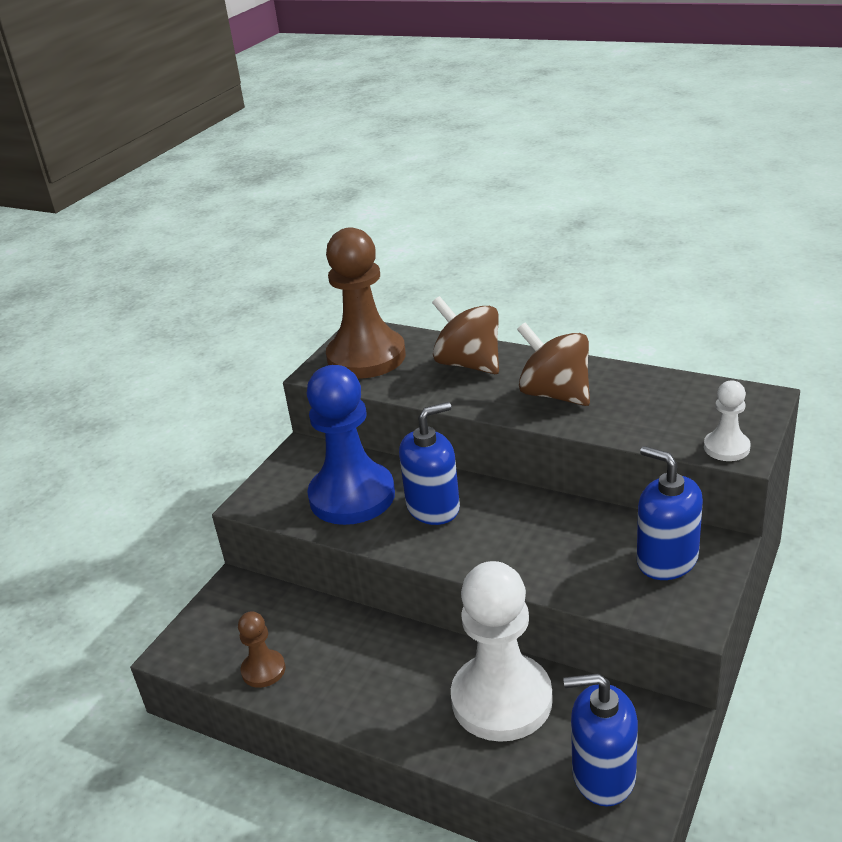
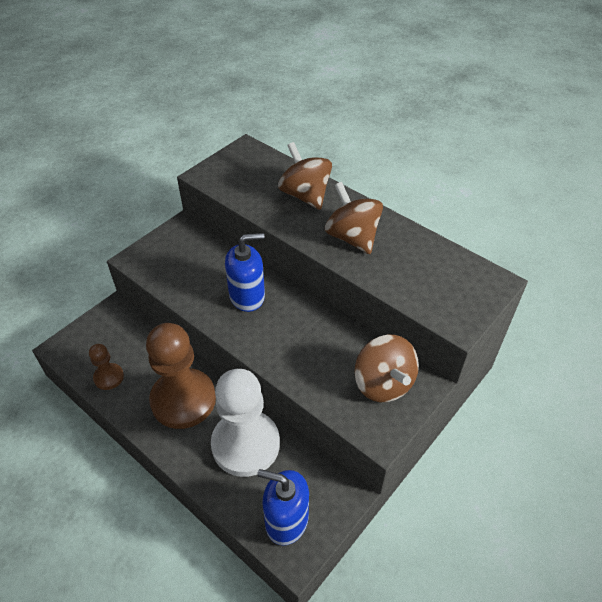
camera: 10 degrees right, 15 degrees up
blue pawn [307,365,395,525] -> none
brown pawn [326,227,406,379] -> brown pawn moved to [146,323,216,429]
blue soap dispenser [637,446,703,580] -> brown spinning top [354,335,419,402]
white pawn [704,381,750,461] -> none

